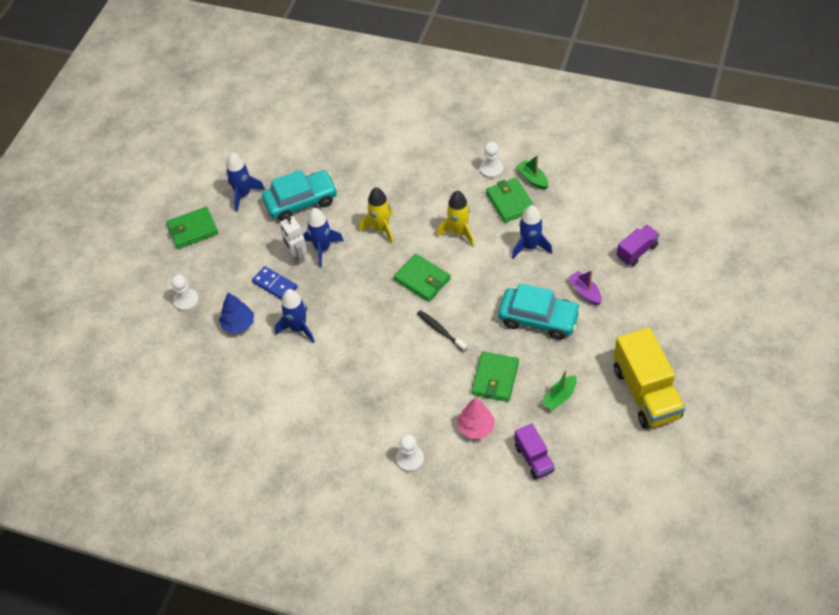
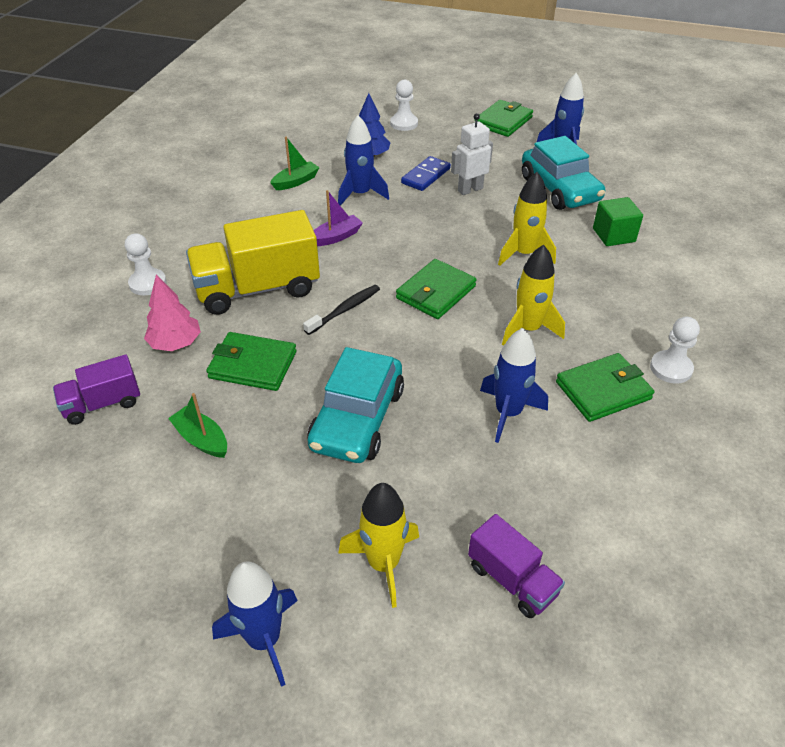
camera: 85 degrees right, 10 degrees down
green wallet [167,207,218,249] -> green wallet turned 60 degrees clockwise [474,100,533,137]
blue rocket [304,208,344,268] -> blue rocket moved to [212,561,298,687]
green boat [516,155,548,190] -> green boat moved to [270,137,320,190]
purple boat [568,270,602,305] -> purple boat moved to [314,190,363,246]
yellow truck [614,327,685,429] -> yellow truck moved to [186,210,320,315]
none -> yellow rocket [338,483,419,608]
none -> green cube [593,197,643,246]

